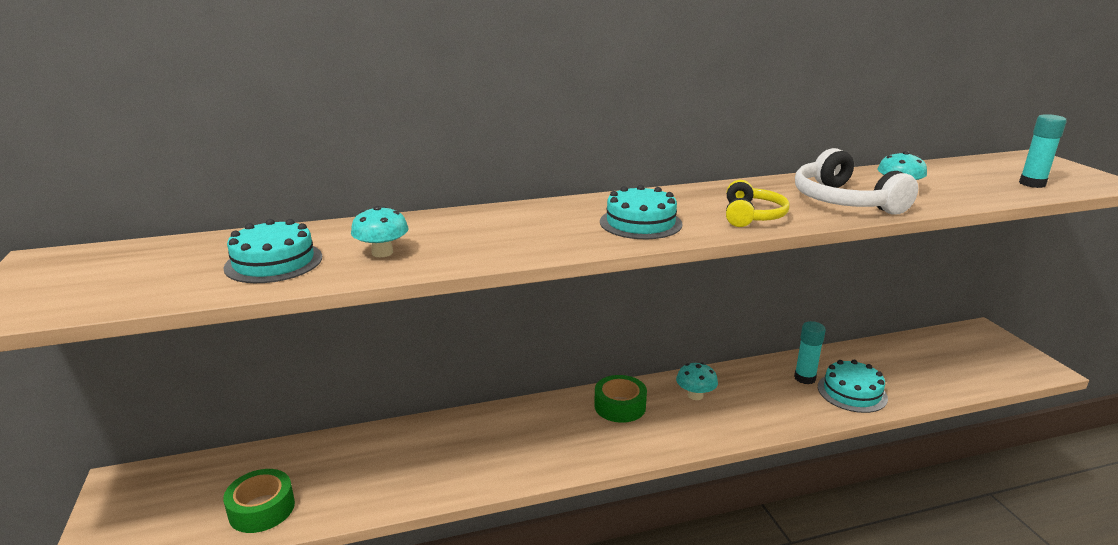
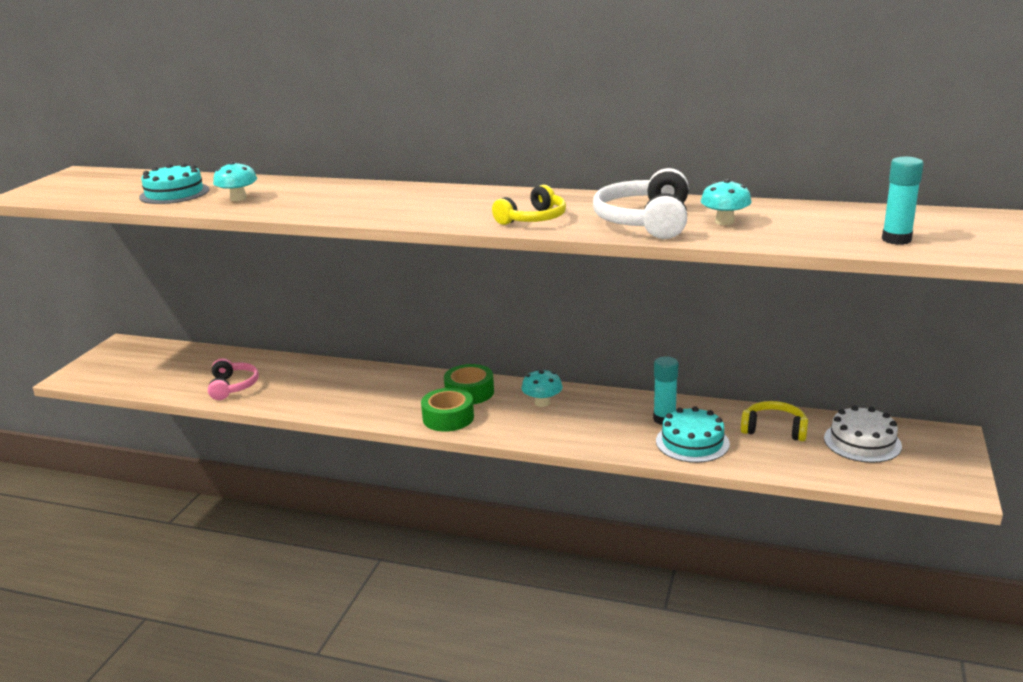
camera: 35 degrees right, 0 degrees up
green tape [223,469,295,533] -> green tape moved to [421,388,474,432]
turquoise cake [600,185,682,239] -> none
none -> pink headphones [208,358,259,400]
none -> yellow headphones [741,401,808,441]
none -> white cake [824,406,902,463]

